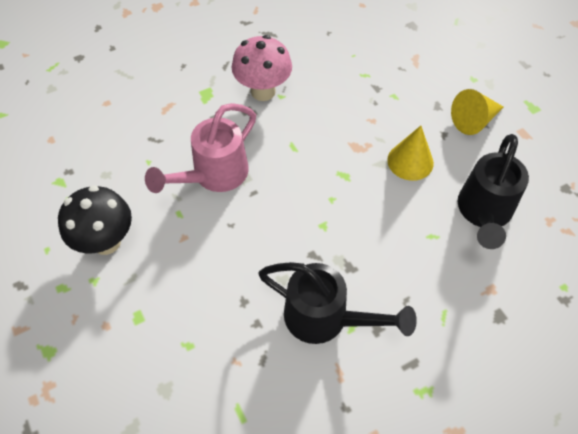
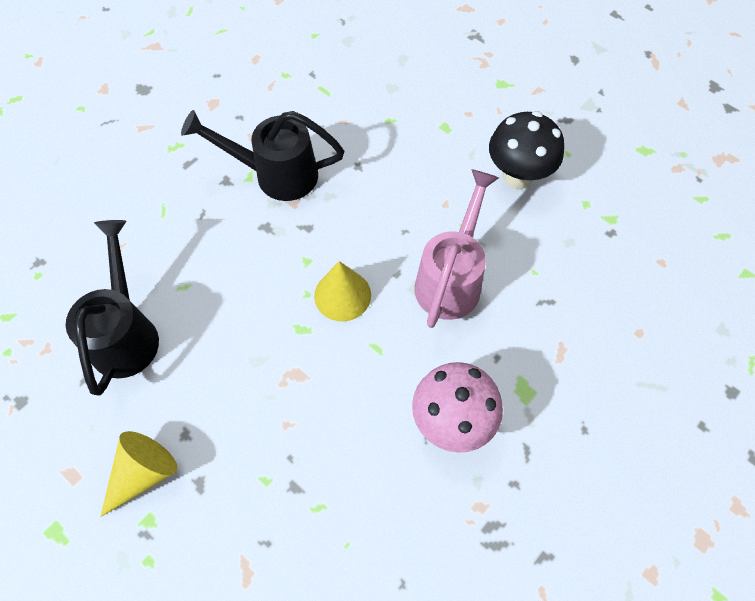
camera: 160 degrees right, 5 degrees up
yellow cone [387,126,434,181] -> yellow cone moved to [314,261,371,321]

